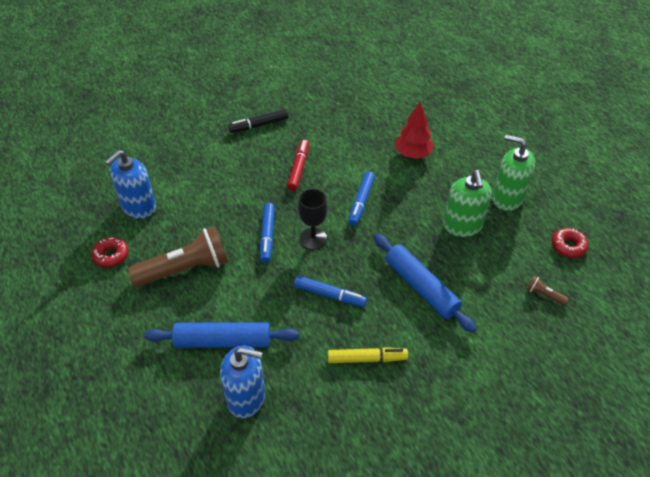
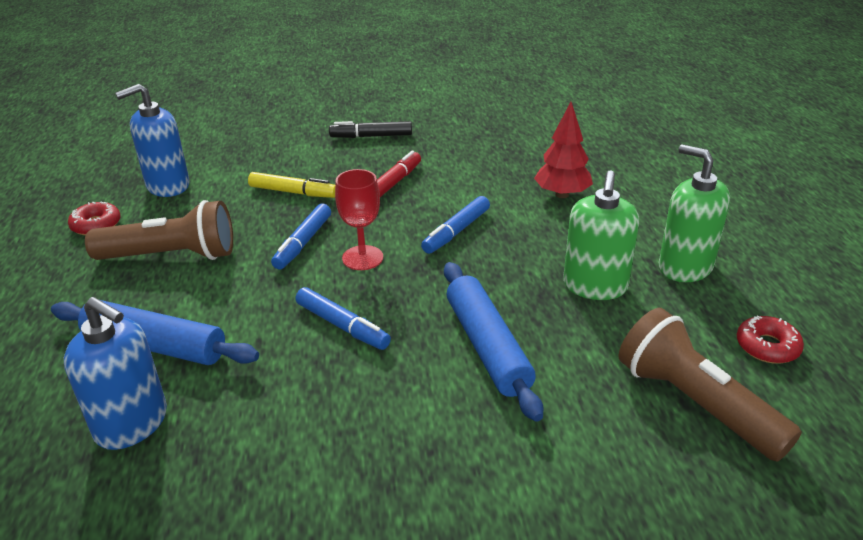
camera: 20 degrees right, 15 degrees down
black goblet [298,189,328,250] -> red goblet [335,169,383,270]
yellow marker [328,347,408,363] -> yellow marker moved to [248,172,335,198]
brown flashlight [527,275,569,306] -> brown flashlight [619,308,802,462], size x2.43

